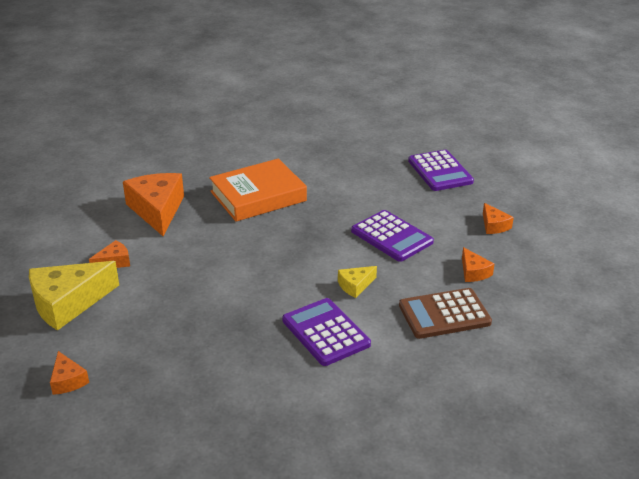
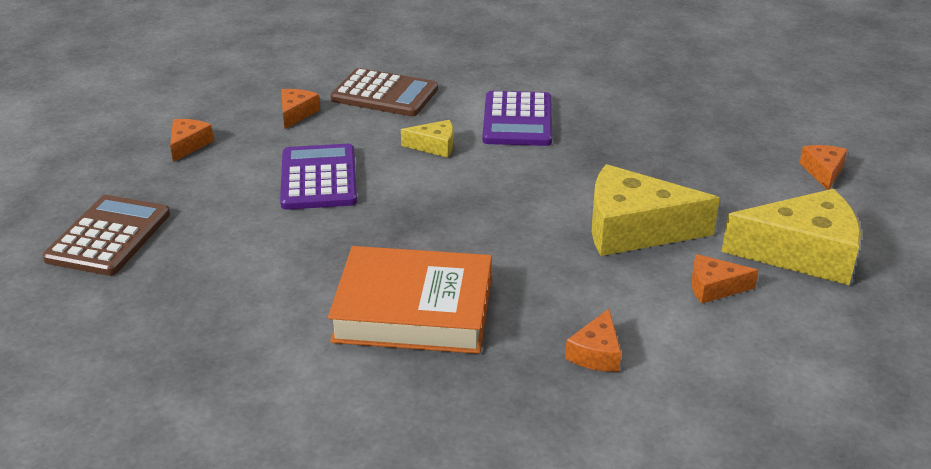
camera: 145 degrees left, 0 degrees up
orange cheese [123,173,184,236] -> orange cheese [565,309,621,372], size x0.48
purple calculator [408,150,474,191] -> brown calculator [42,195,170,276]
none -> yellow cheese [592,164,720,256]

